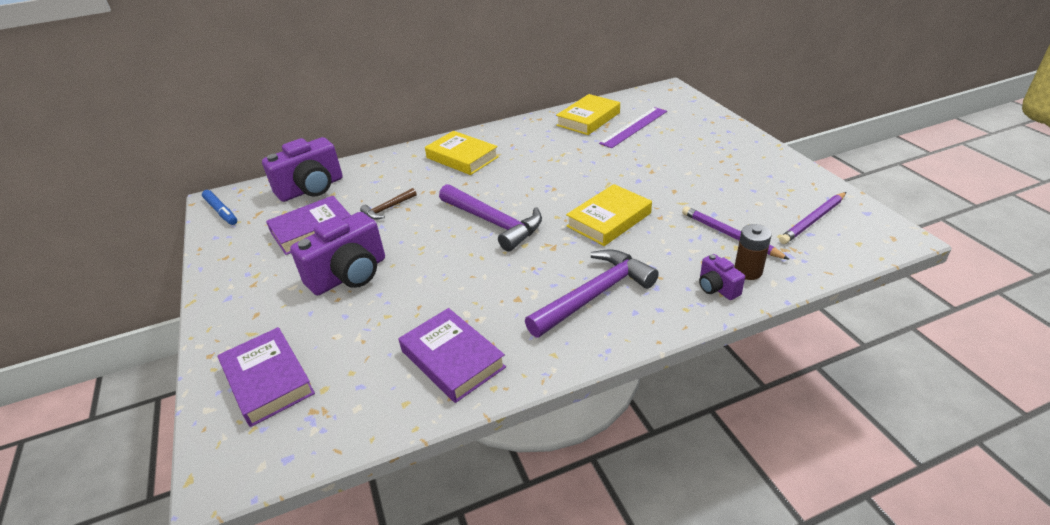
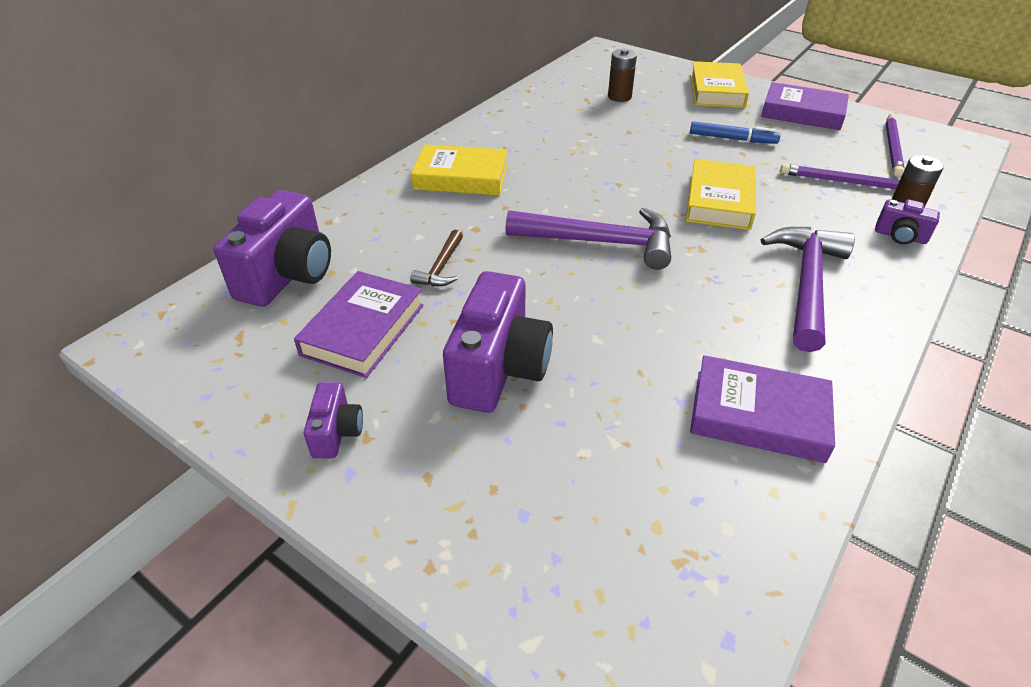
camera: 35 degrees left, 5 degrees up
blue marker [202,190,237,225] -> blue marker moved to [690,121,781,144]
purple book [218,327,315,427] -> purple book moved to [761,82,849,130]
yellow book [556,94,620,135] -> yellow book moved to [690,61,749,108]
purple ruler [599,107,667,148] -> brown battery [608,49,637,102]
none -> purple camera [304,382,363,458]

